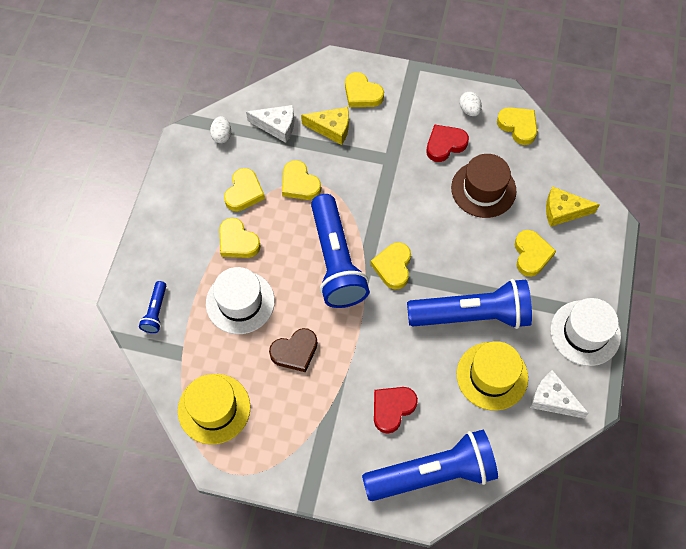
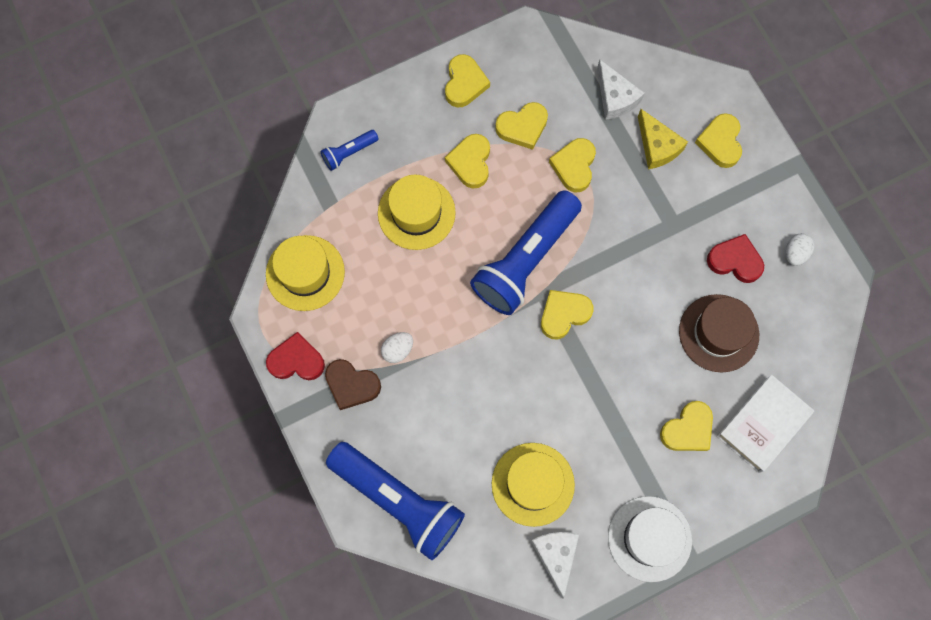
camera: 50 degrees right, 10 degrees up
white hat [206,267,275,334] -> yellow hat [378,175,456,250]
white egg [210,116,231,143] -> white egg moved to [381,332,413,363]
brown heart [269,328,317,372] -> brown heart moved to [325,359,381,410]
red heart [374,387,418,434] -> red heart moved to [266,332,325,380]
blue flashlight [407,279,532,329] -> none
yellow heart [497,107,537,145] -> yellow heart moved to [445,54,490,107]
yellow cheese [546,186,600,227] -> white book [717,375,814,473]

